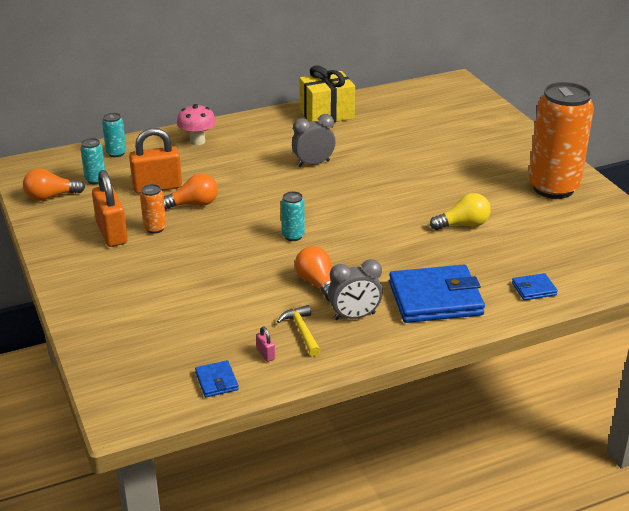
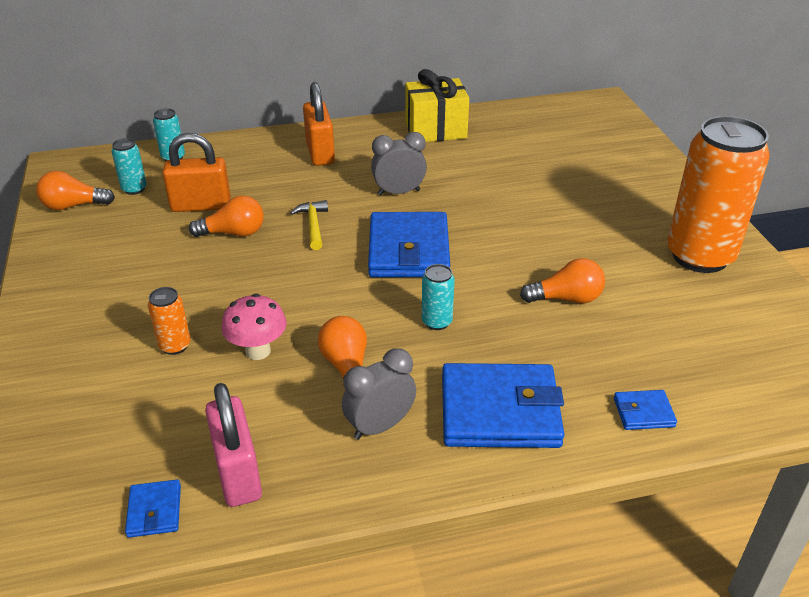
camera: 10 degrees right, 5 degrees up
orange padlock [92,170,128,247] -> orange padlock moved to [303,82,335,166]
orange can [140,184,166,234] -> orange can moved to [148,287,191,355]
pink mushroom [177,104,216,145] -> pink mushroom moved to [221,294,287,360]
pink padlock [256,326,275,362] -> pink padlock [205,383,262,507], size x2.45
yellow hammer [277,305,321,357] -> yellow hammer moved to [290,200,328,250]
turquoise can [281,191,305,241] -> turquoise can moved to [422,264,455,330]
grey clock [328,259,383,320] -> grey clock turned 150 degrees clockwise [342,348,416,440]
yellow light bulb [430,193,491,230] -> orange light bulb [520,258,605,303]
none -> blue wallet [368,212,450,277]

